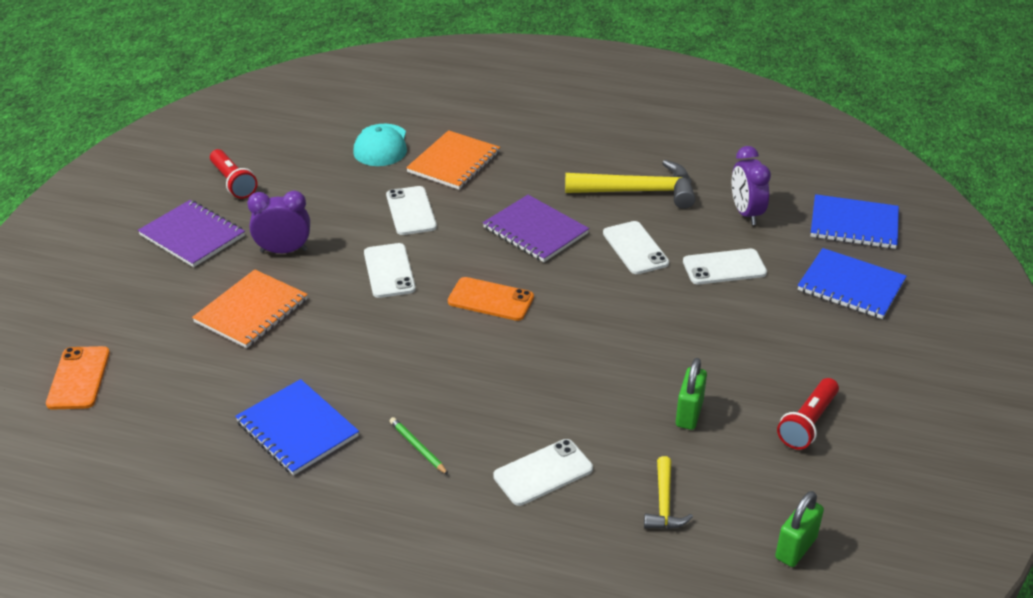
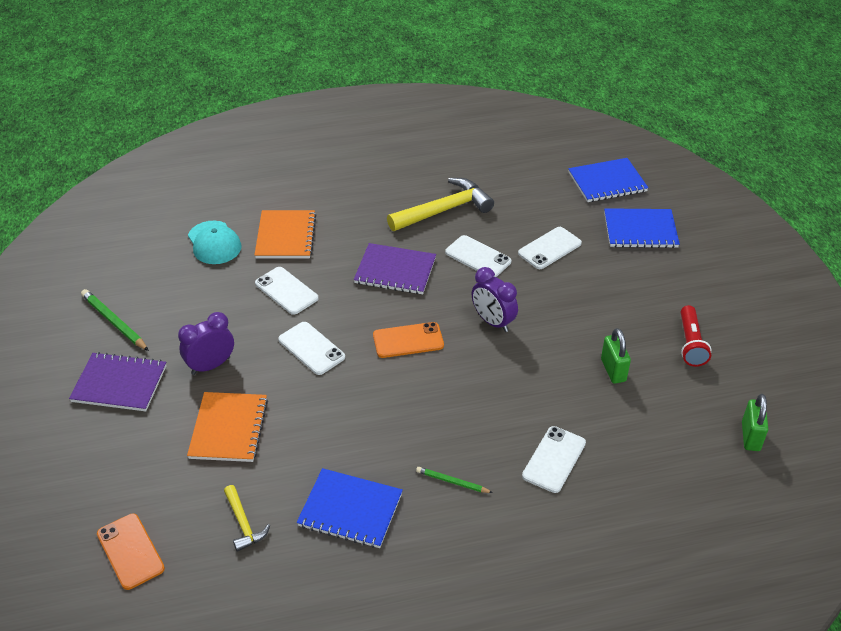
camera: 30 degrees left, 5 degrees up
red flashlight [210,149,257,199] -> green pencil [81,289,149,351]
yellow hammer [644,456,693,529] -> yellow hammer moved to [224,485,270,552]
purple clock [732,146,771,225] -> purple clock moved to [472,267,518,332]

